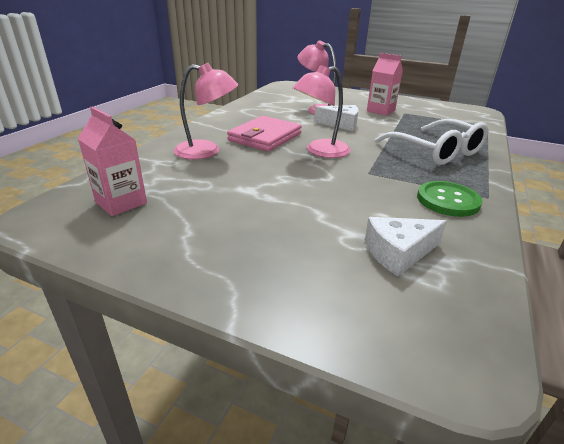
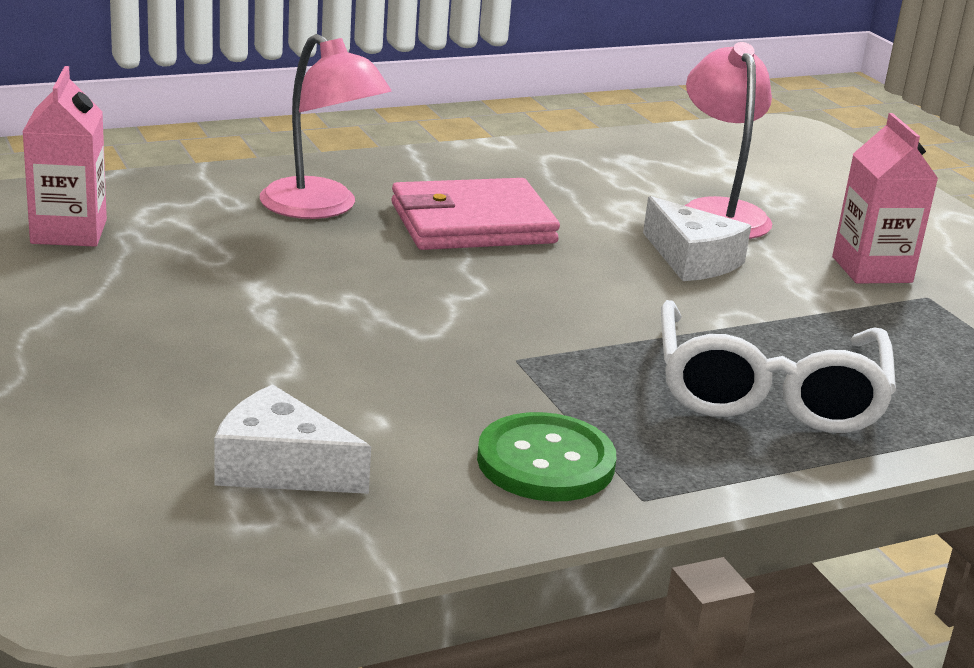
camera: 40 degrees right, 5 degrees down
pink lamp [293,65,351,158] -> none

